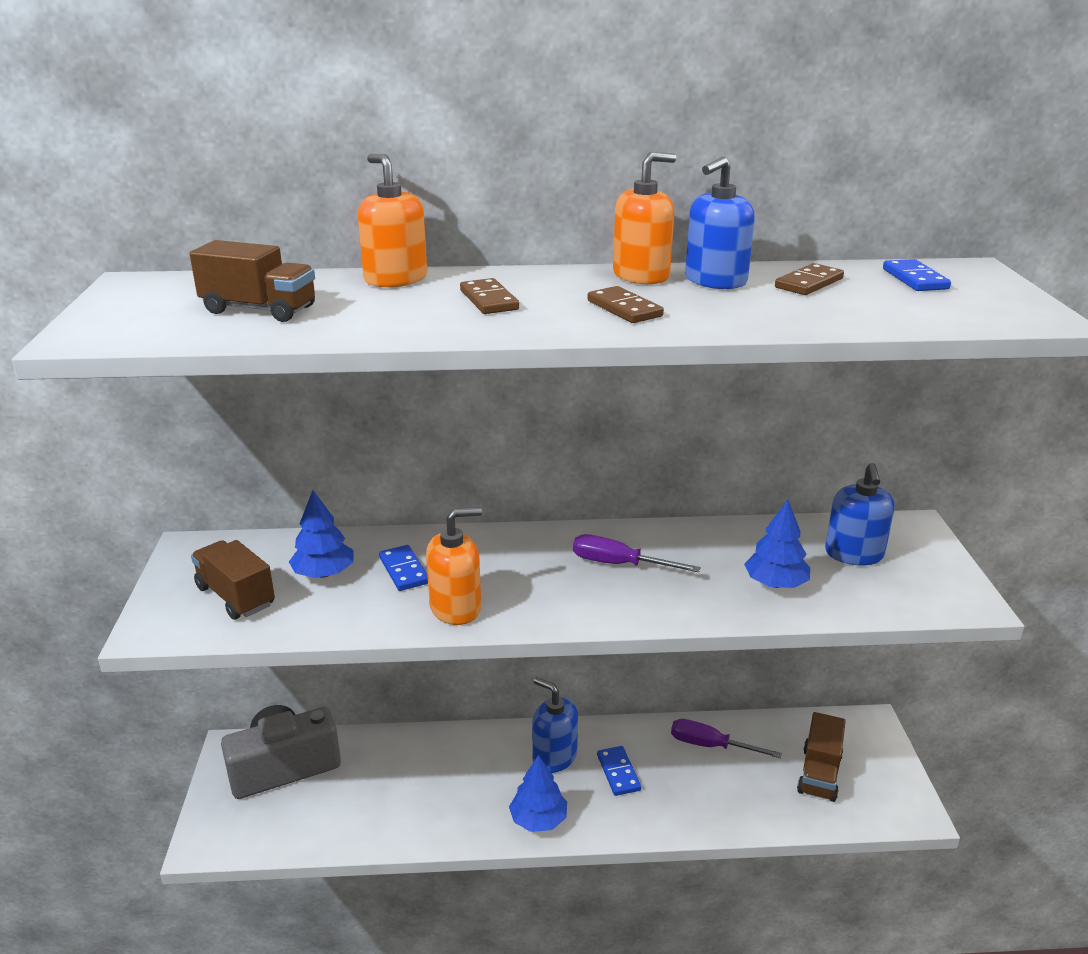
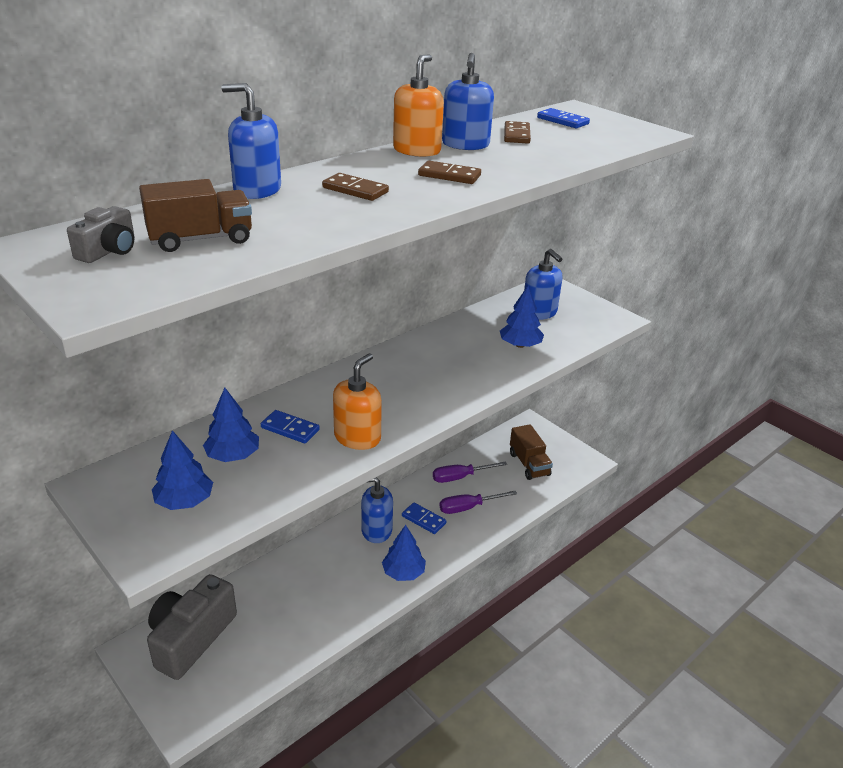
camera: 40 degrees left, 5 degrees up
brown truck [191,540,275,620] -> blue tree [152,430,213,510]
orange soap dispenser [358,154,427,287] -> blue soap dispenser [221,83,281,199]
purple screwdriver [573,534,701,572] -> purple screwdriver moved to [439,491,517,514]
none -> grey camera [67,206,135,263]

